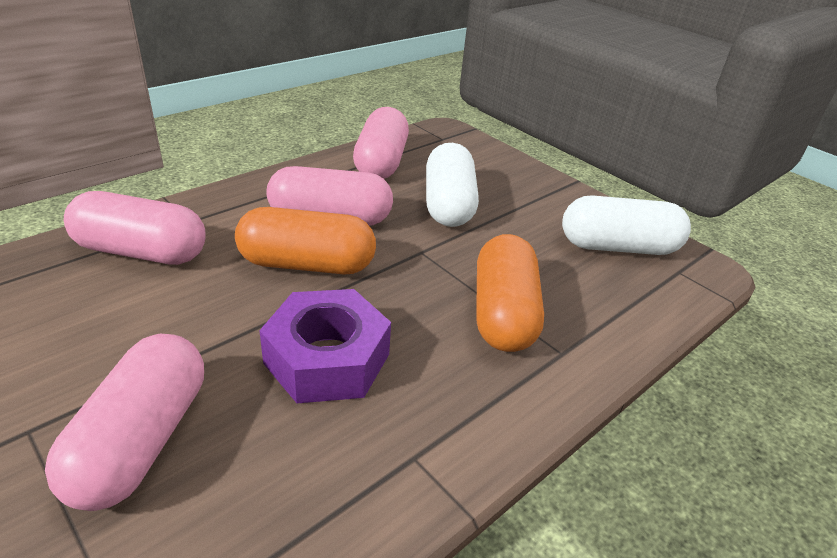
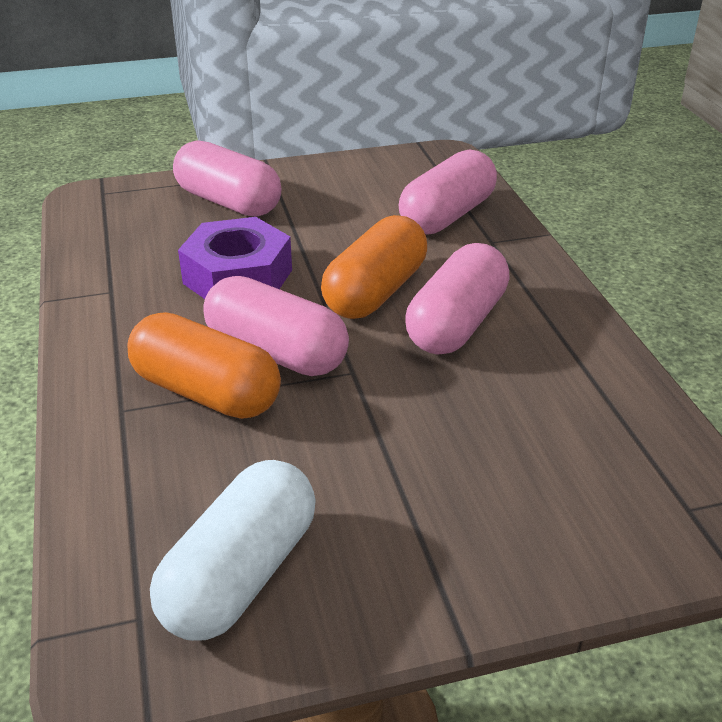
camera: 120 degrees right, 0 degrees up
pink capsule [353,107,409,179] -> pink capsule moved to [203,276,349,376]
white capsule [426,143,479,227] -> none

